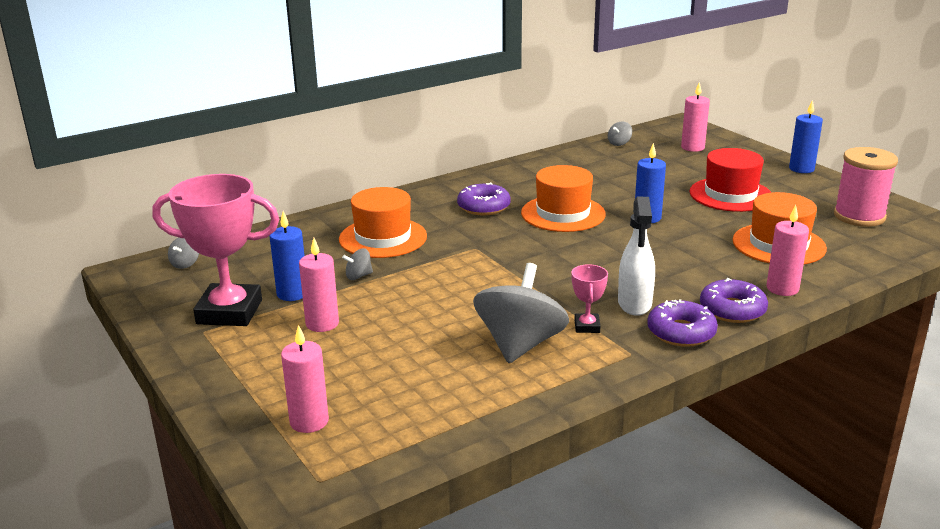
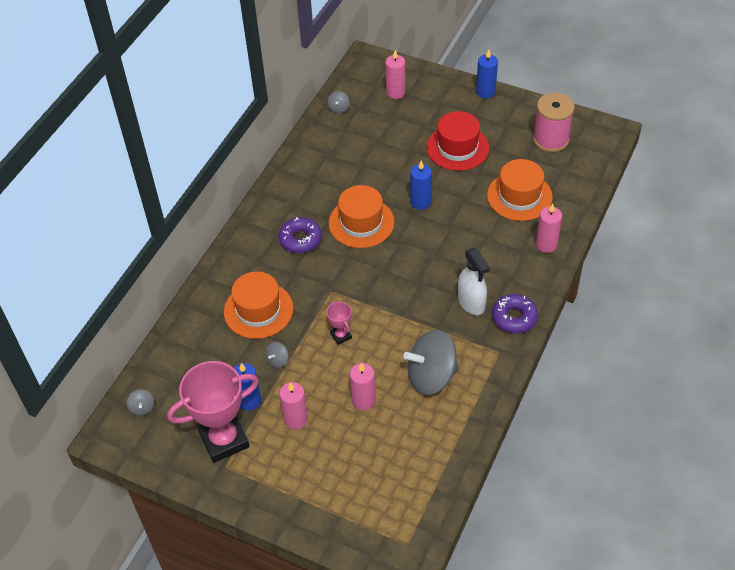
camera: 30 degrees left, 25 degrees up
pink candle [281,325,329,433] -> pink candle moved to [350,363,376,410]
grey spinning top [473,263,569,363] -> grey spinning top turned 90 degrees counterclockwise [403,330,459,395]
pink trophy [571,264,608,333] -> pink trophy moved to [327,302,352,345]
purple donut [700,278,768,323] -> none

